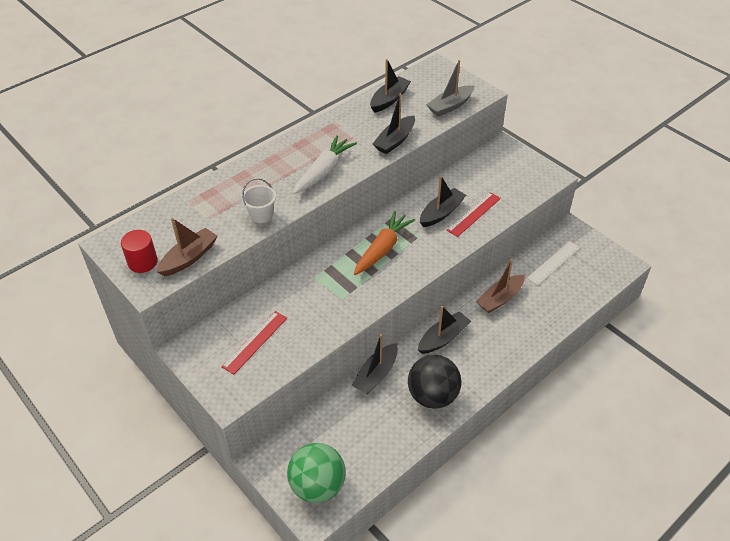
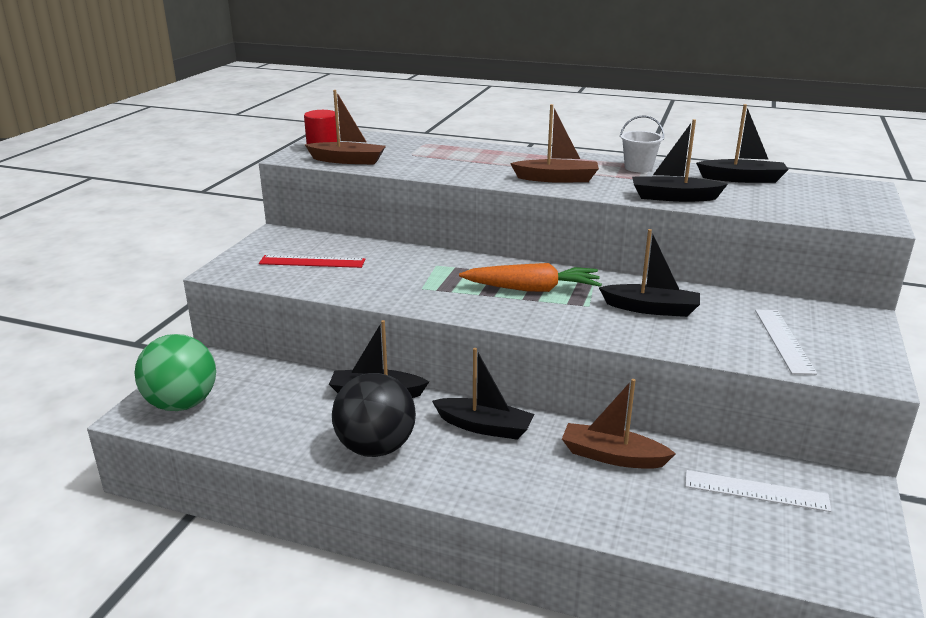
camera: 60 degrees right, 20 degrees down
white bucket [242,178,276,223] -> white bucket moved to [620,115,664,172]
white carrot [293,135,357,194] -> brown boat [510,104,599,183]
grey boat [426,60,475,117] -> none
red ruler [447,192,501,237] -> none
none -> white ruler [755,310,817,375]

